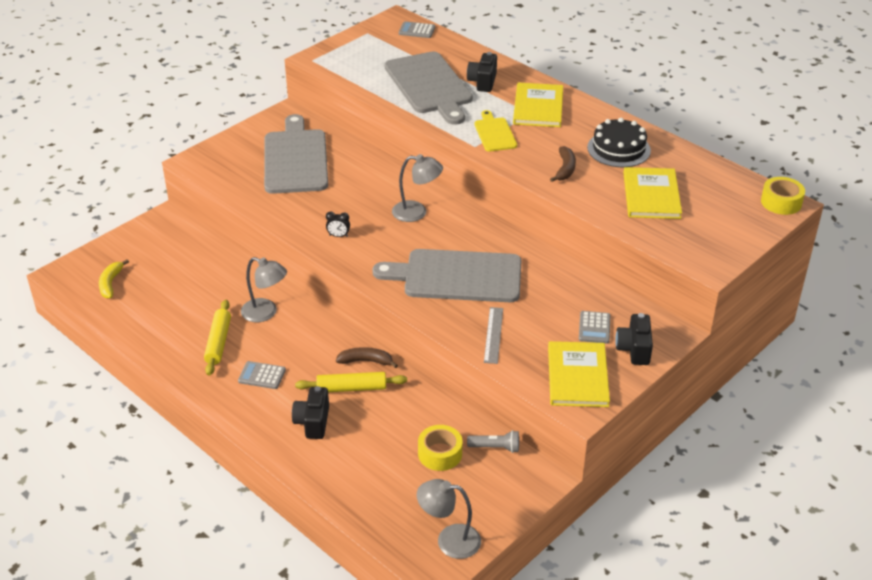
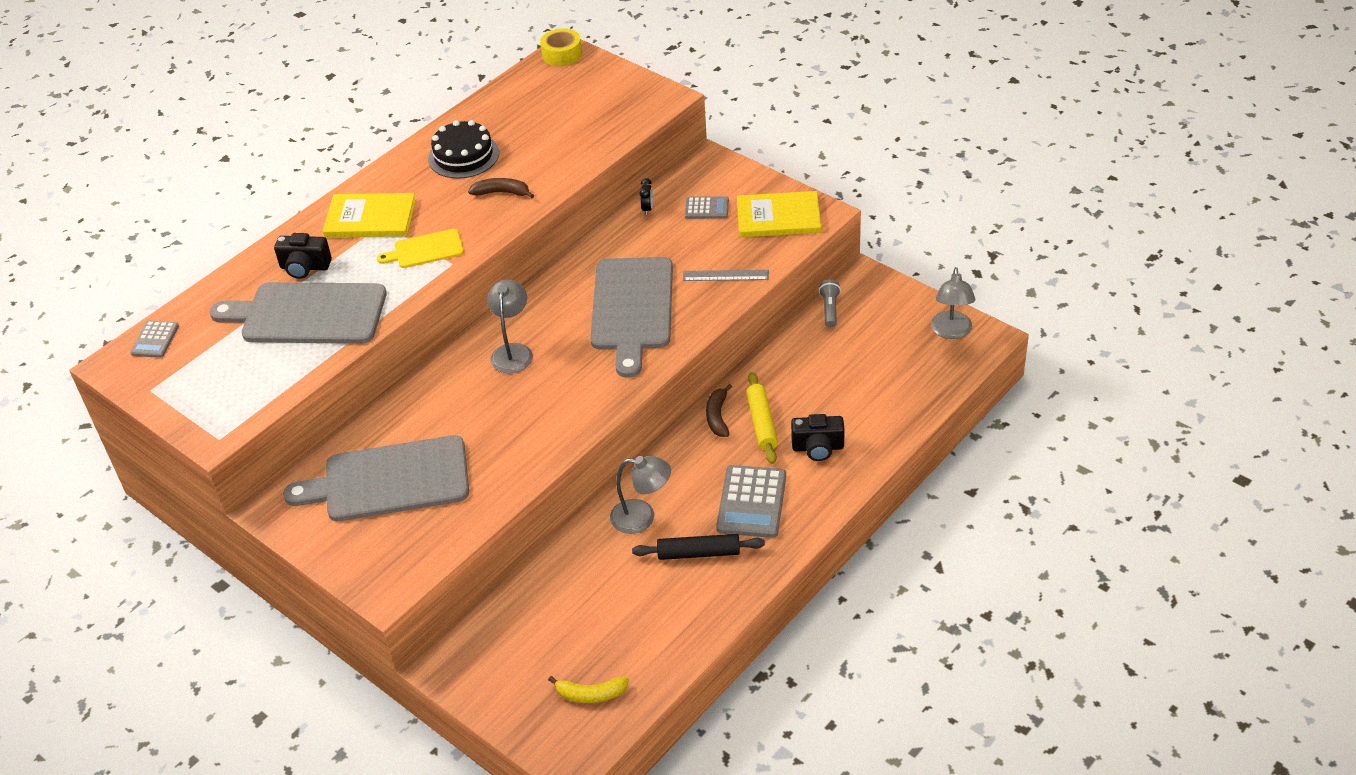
camera: 90 degrees left, 5 degrees up
yellow rolling pin [204,300,231,375] -> black rolling pin [632,534,765,560]
grey calculator [238,361,286,389] -> grey calculator [716,465,786,538], size x1.76
grey lamp [241,257,287,322] -> grey lamp turned 75 degrees clockwise [610,456,671,534]
black clock [326,211,350,237] -> black clock moved to [640,178,653,215]
grey cutting board [385,51,473,125] -> grey cutting board turned 150 degrees counterclockwise [209,282,386,344]
yellow tape [418,425,463,471] -> none
black camera [615,313,653,365] -> none
yellow book [624,167,682,219] -> none

